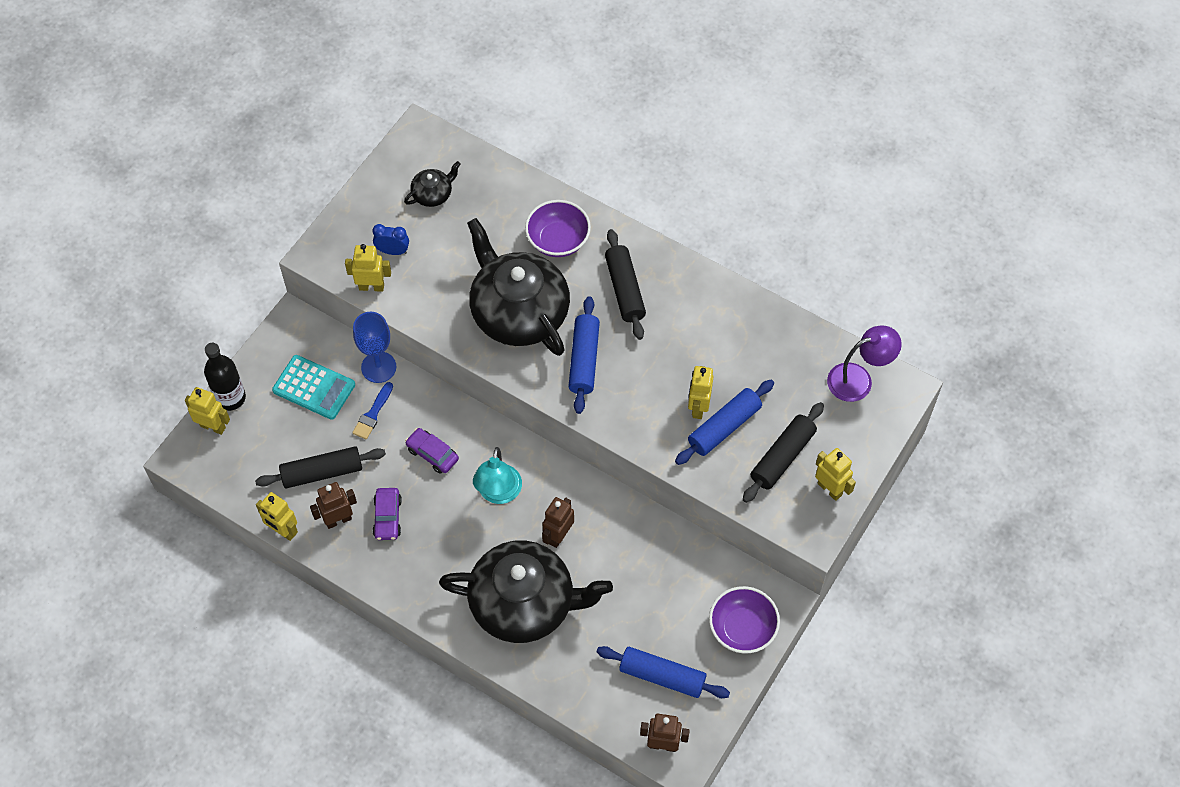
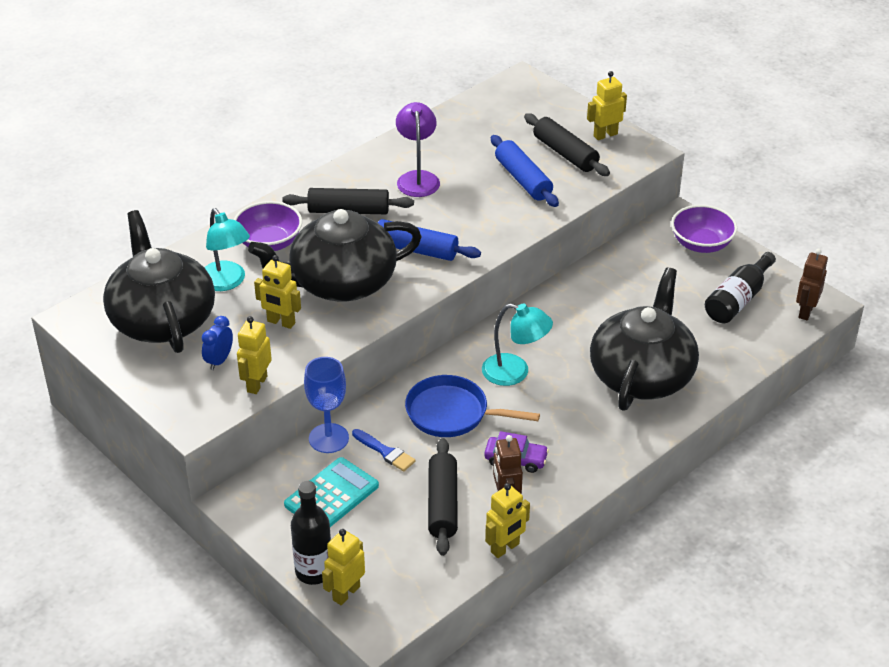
camera: 75 degrees left, 20 degrees down
black teapot [404,161,461,207] -> black teapot [103,210,215,353], size x2.33
purple car [405,428,459,474] -> blue pan [405,375,540,437]
brown robot [542,497,574,548] -> none
blue rolling pin [597,646,730,698] -> black bottle [705,252,776,323]
yellow robot [688,366,713,419] -> yellow robot moved to [254,255,301,329]
purple lamp [827,326,902,402] -> purple lamp moved to [396,102,440,197]
none -> turquoise lamp [204,208,250,291]

